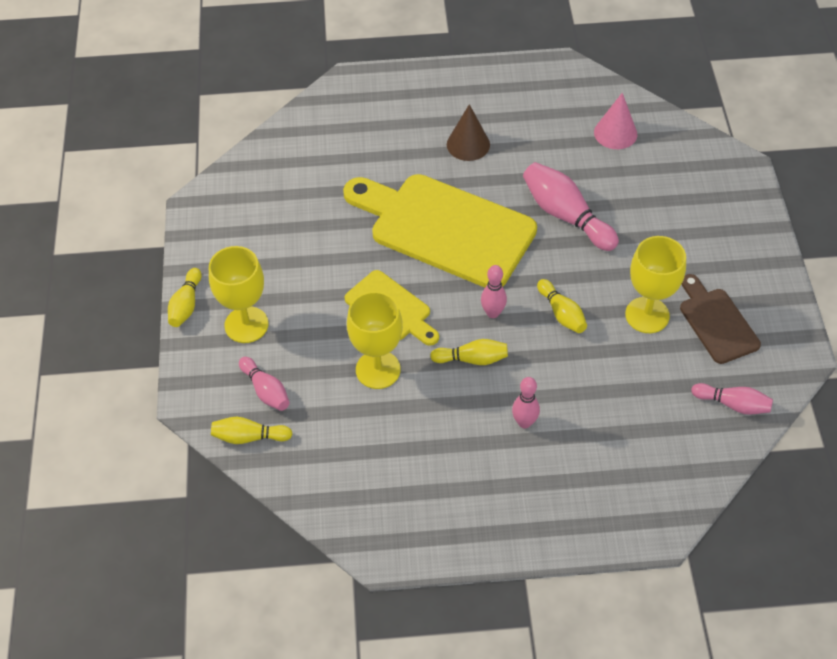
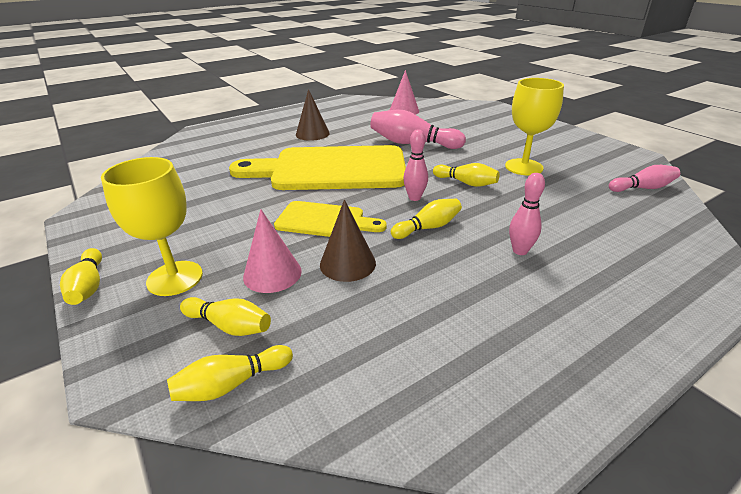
camera: 30 degrees left, 20 degrees down
pink bowling pin [239,357,290,411] -> yellow bowling pin [180,297,271,336]
yellow goblet [347,291,403,389] -> brown cone [320,200,376,282]
brown cutting board [680,274,761,364] -> none
none -> pink cone [243,209,302,293]

